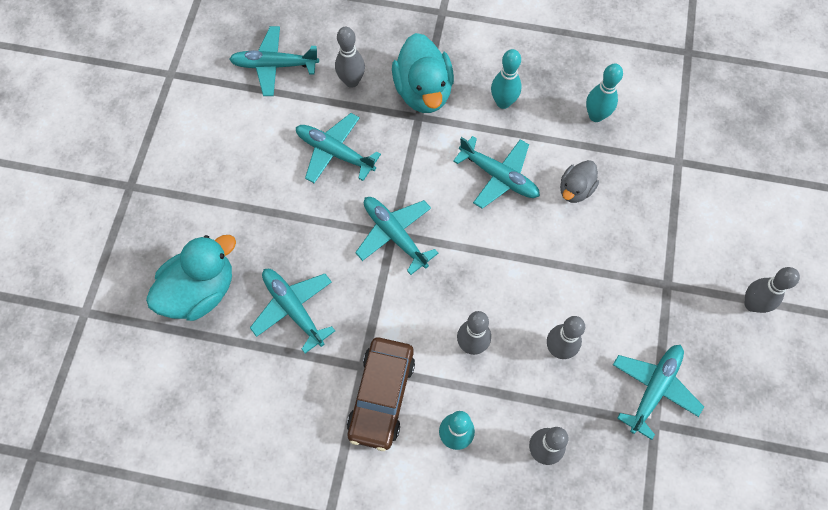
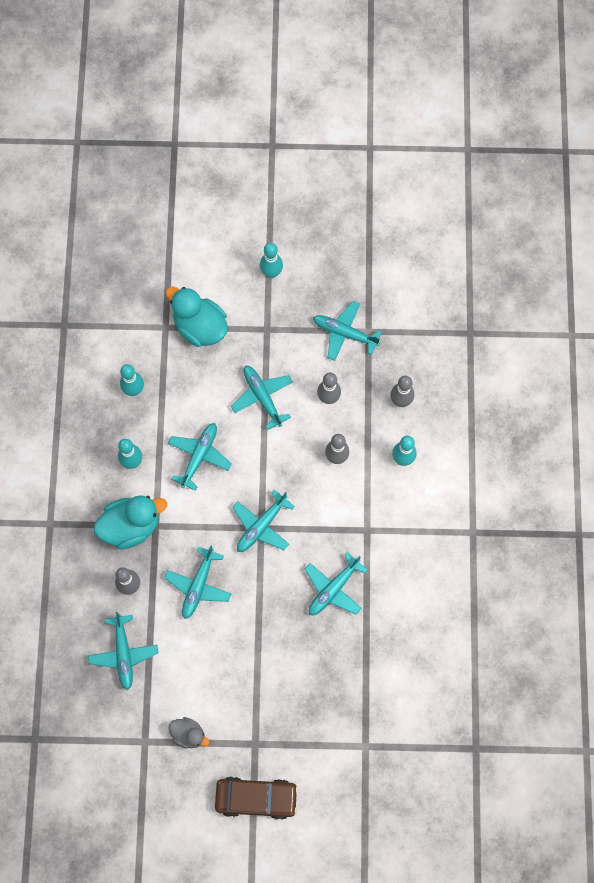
camera: 100 degrees left, 5 degrees up
turquoise duck [146,235,236,321] -> turquoise duck moved to [165,287,228,347]
brown car [347,337,415,451] -> brown car moved to [215,777,298,820]
grey duck [560,160,599,203] -> grey duck moved to [168,717,210,748]
grey bowling pin [744,267,800,313] -> turquoise bowling pin [260,243,283,278]
none -> turquoise plane [231,366,293,430]

